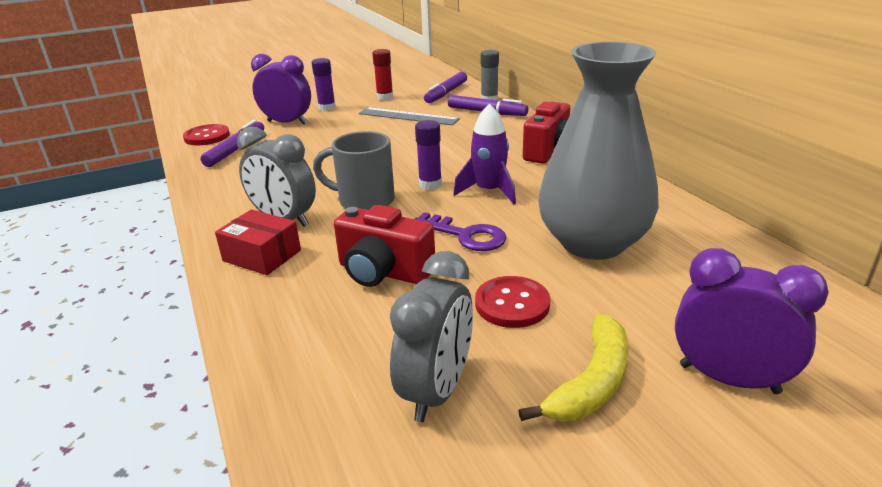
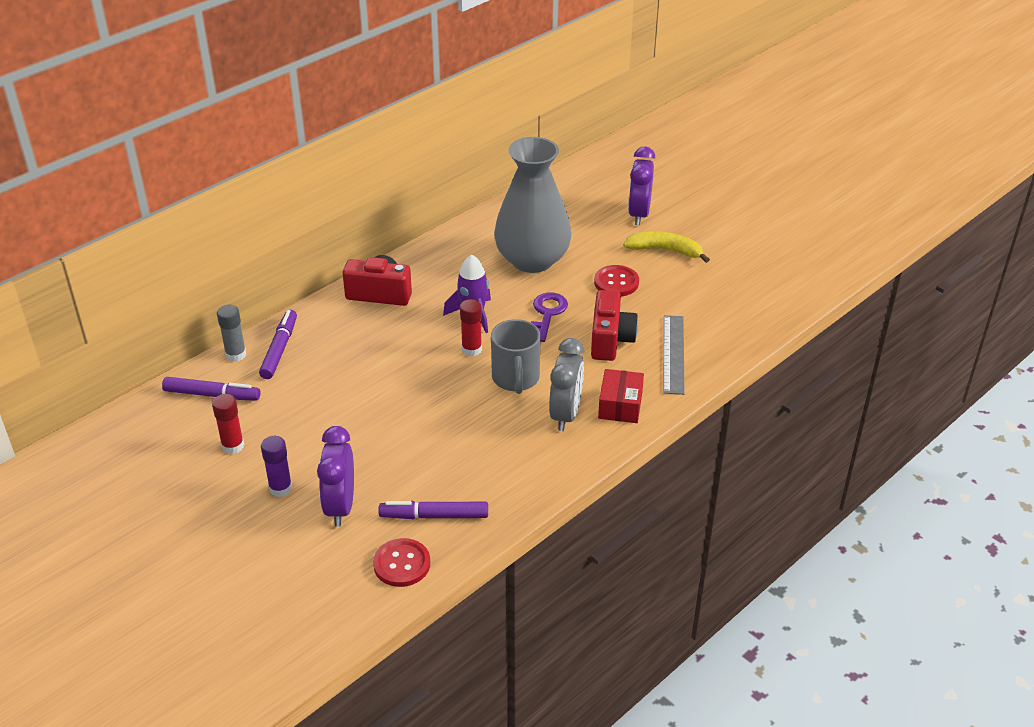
camera: 110 degrees left, 10 degrees up
grey ruler [359,107,460,125] -> grey ruler moved to [664,315,685,395]
grey clock [390,251,473,422] -> none
purple glue stick [415,120,442,190] -> red glue stick [460,299,482,356]

